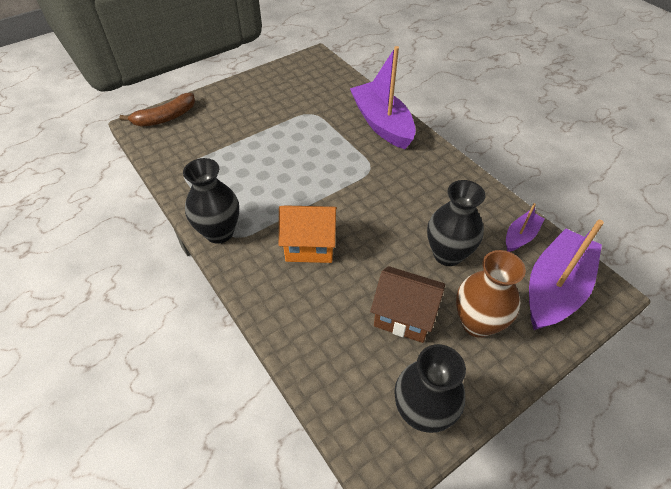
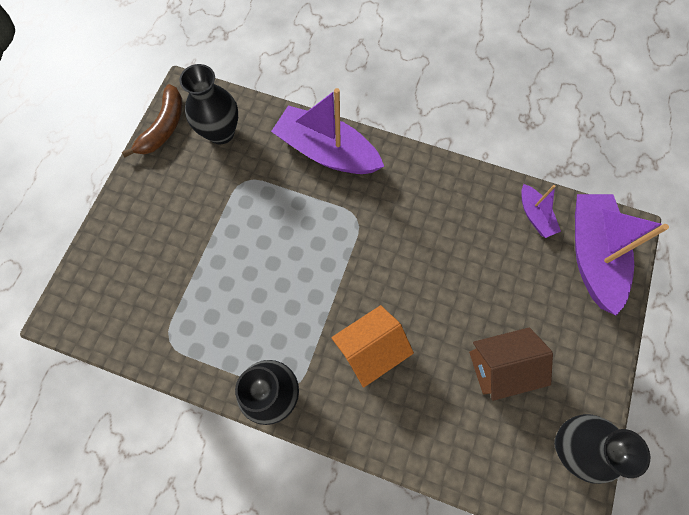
camera: 35 degrees left, 20 degrees up
brown banana [119,93,195,127] -> brown banana moved to [122,84,182,157]
black vase [427,180,486,266] -> black vase moved to [179,64,238,144]
brown vase [456,250,526,338] -> none
purple boat [506,203,545,252] -> purple boat turned 150 degrees clockwise [522,184,561,238]

